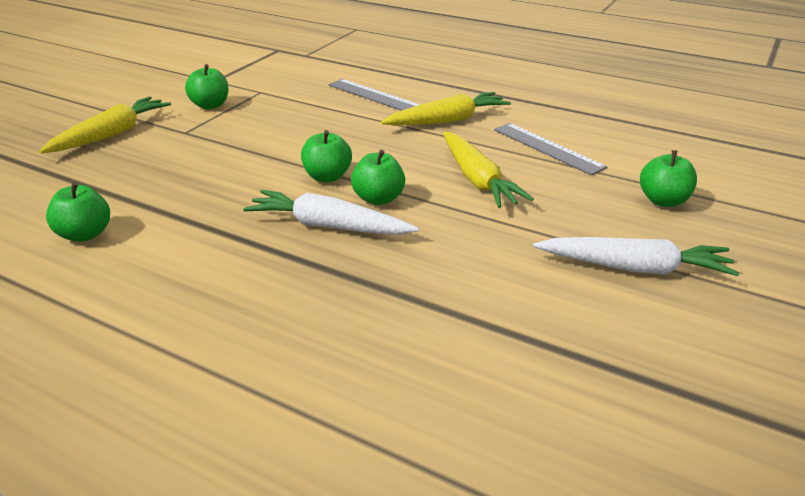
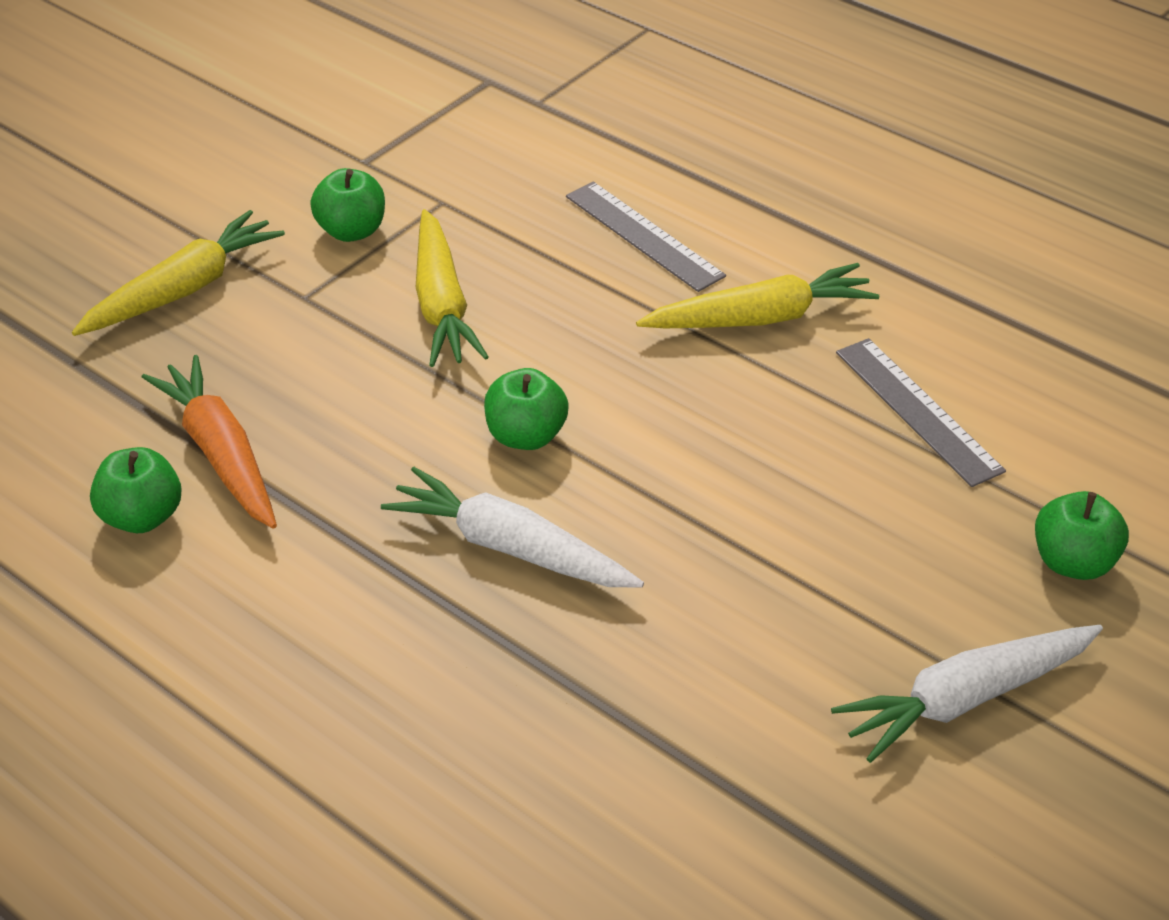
camera: 10 degrees right, 10 degrees up
green apple [351,150,405,205] -> none
yellow carrot [443,131,534,208] -> yellow carrot moved to [416,209,489,367]
white carrot [533,237,739,276] -> white carrot turned 135 degrees clockwise [831,625,1103,763]
none -> orange carrot [142,355,277,529]

